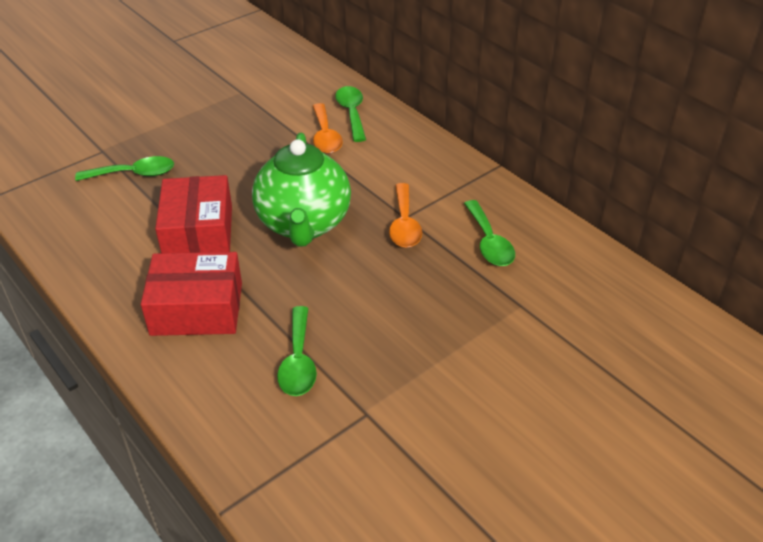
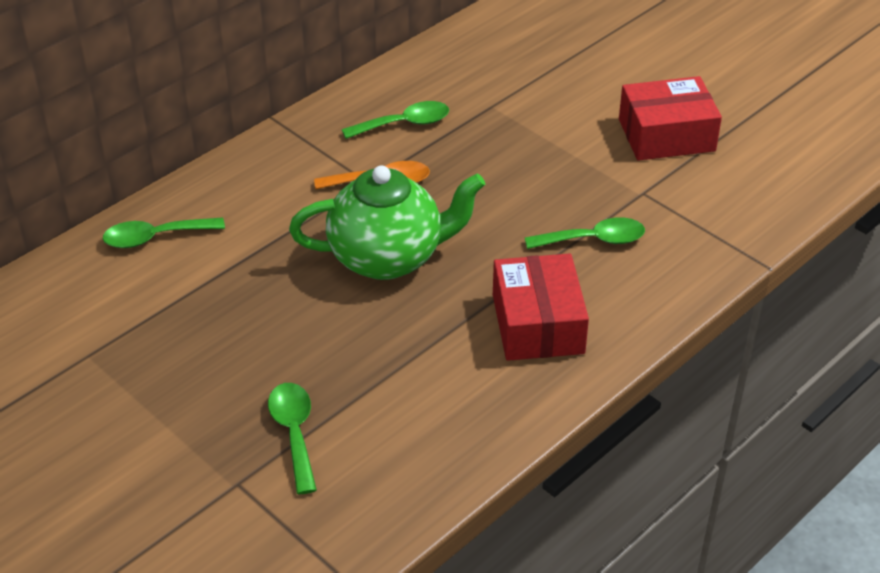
camera: 95 degrees left, 0 degrees up
red box [155,175,232,253] -> red box moved to [619,76,722,161]
orange spoon [313,103,343,154] -> none

